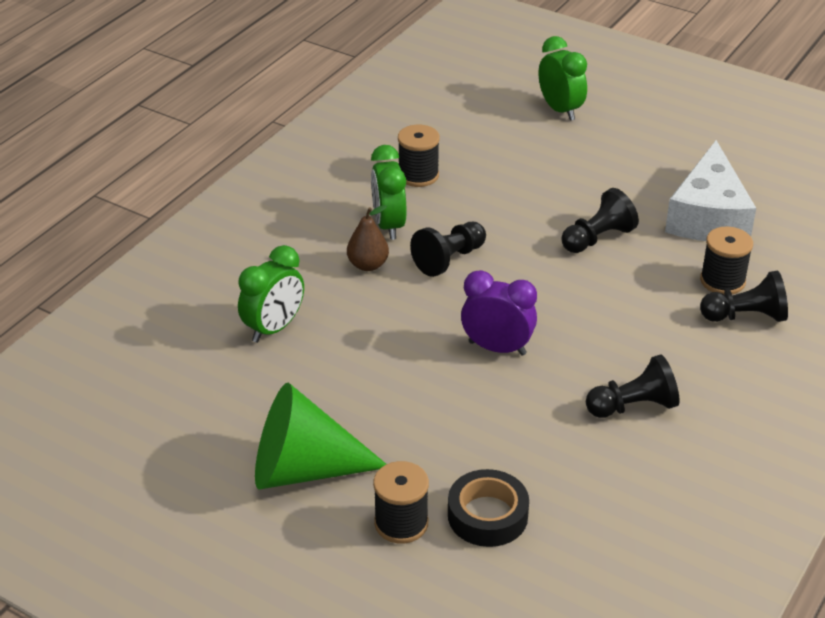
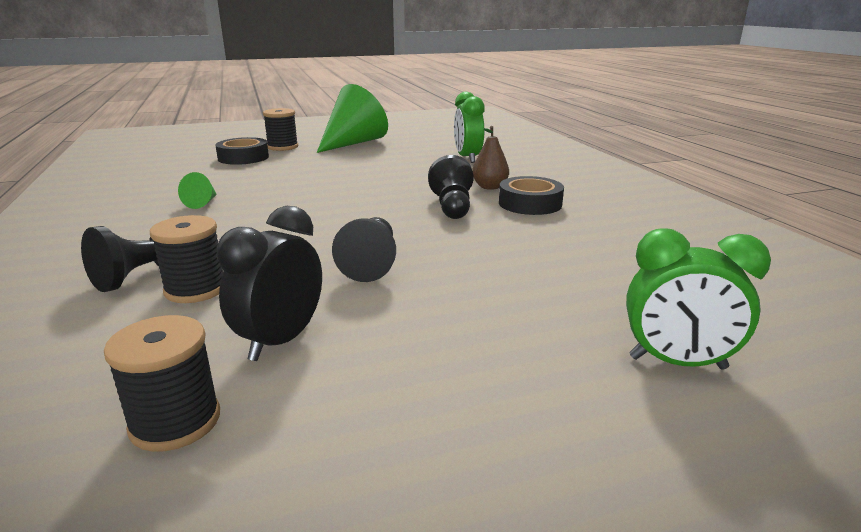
camera: 130 degrees right, 15 degrees down
green clock [371,145,407,240] -> black tape [499,176,564,215]
black spool [398,125,440,187] -> black spool moved to [104,315,220,452]
purple clock [461,270,537,356] -> none
black pawn [586,354,680,418] -> green cone [178,172,217,209]
white cheese [665,140,756,241] -> black clock [216,206,322,361]

